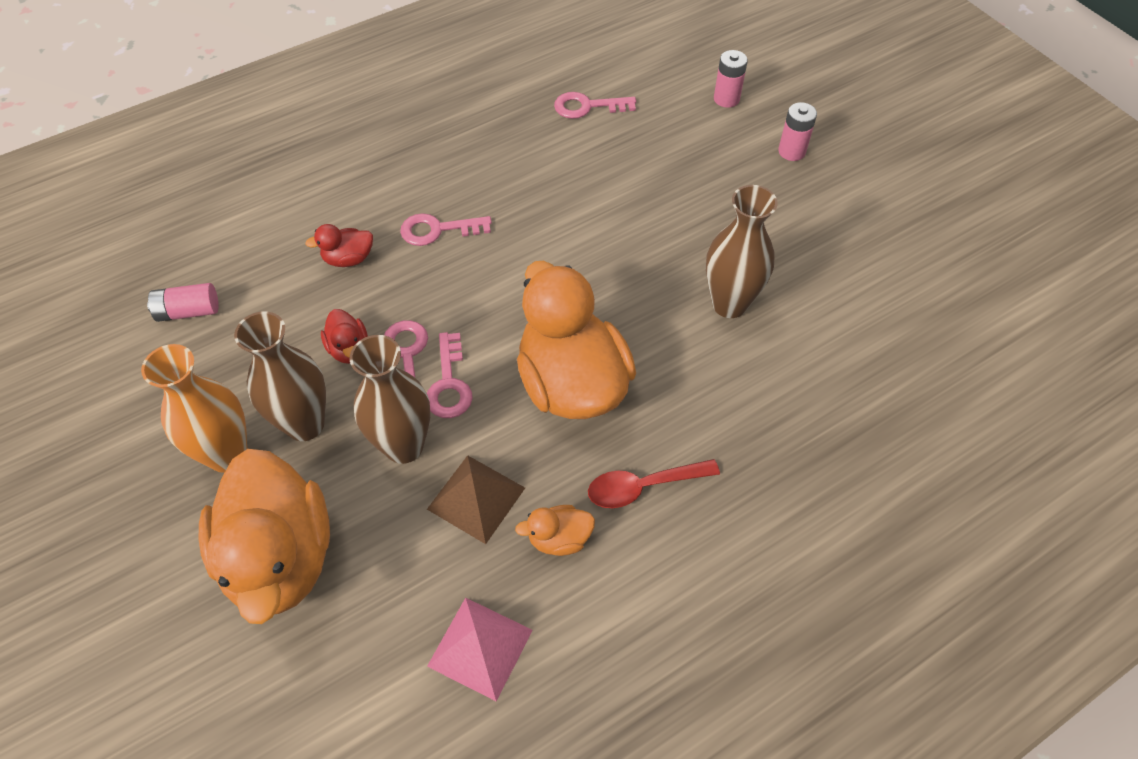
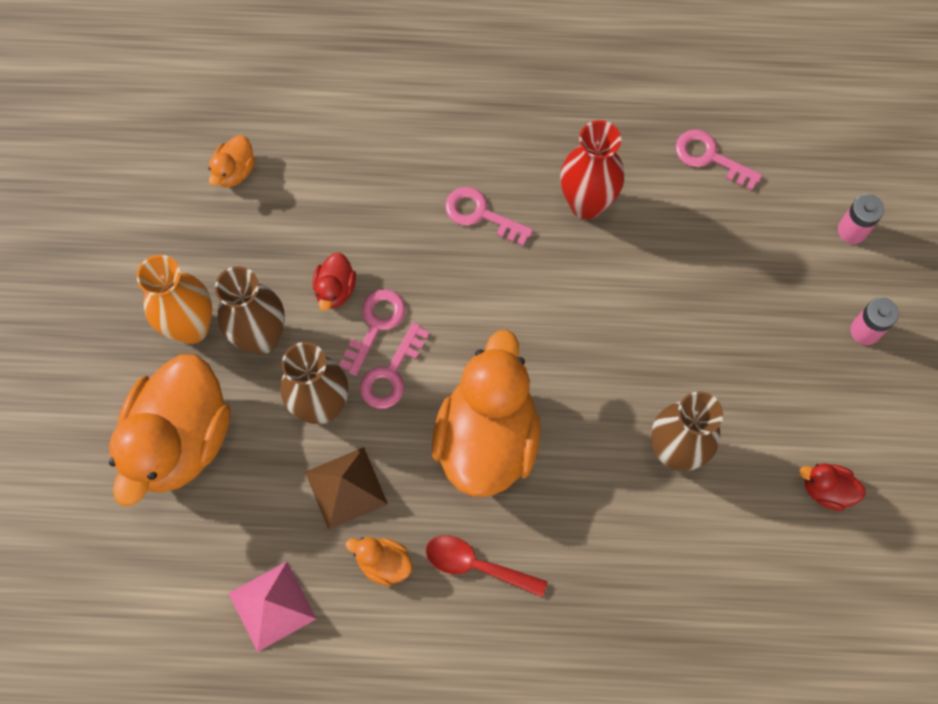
camera: 35 degrees right, 15 degrees up
pink battery [147,283,219,322] -> orange duck [209,135,256,187]
red duck [305,224,373,267] -> red duck moved to [799,463,866,511]
none -> red vase [560,120,624,219]

